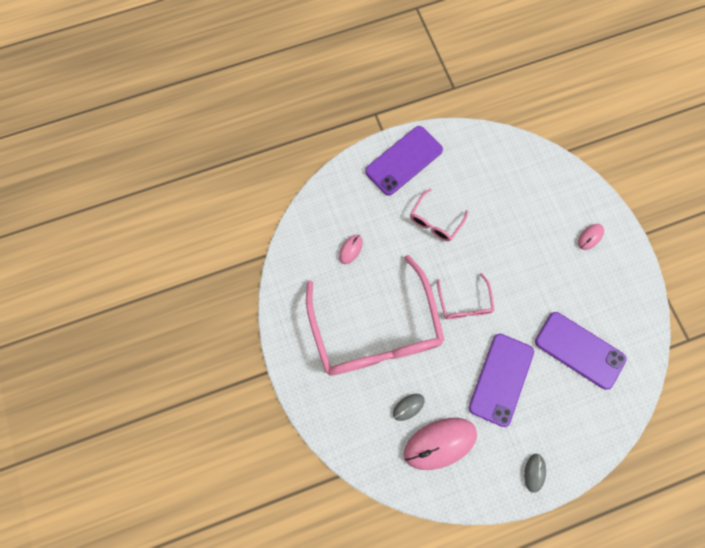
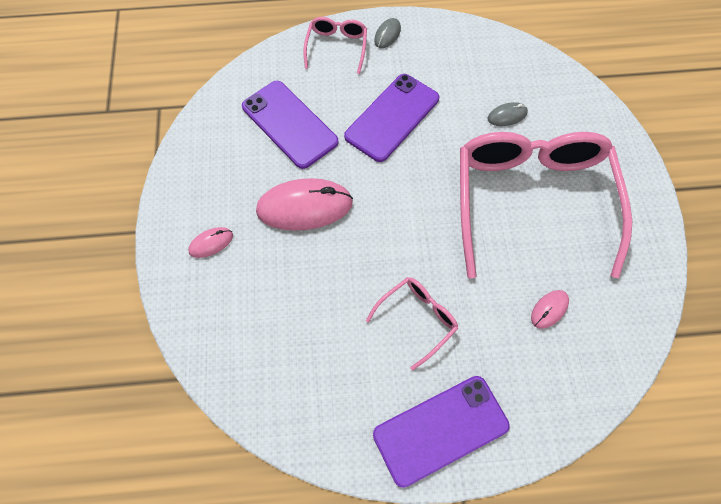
camera: 165 degrees left, 10 degrees down
pink mouse [404,418,477,470] -> pink mouse moved to [256,178,353,230]
pink glasses [437,273,495,319] -> pink glasses moved to [303,17,367,74]

